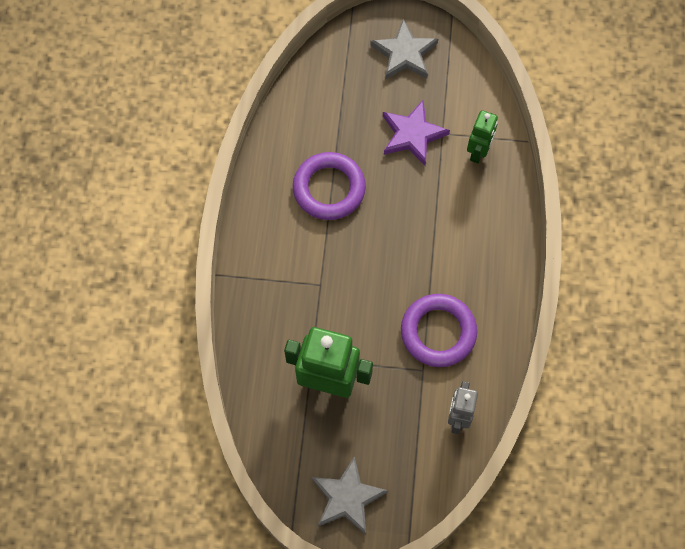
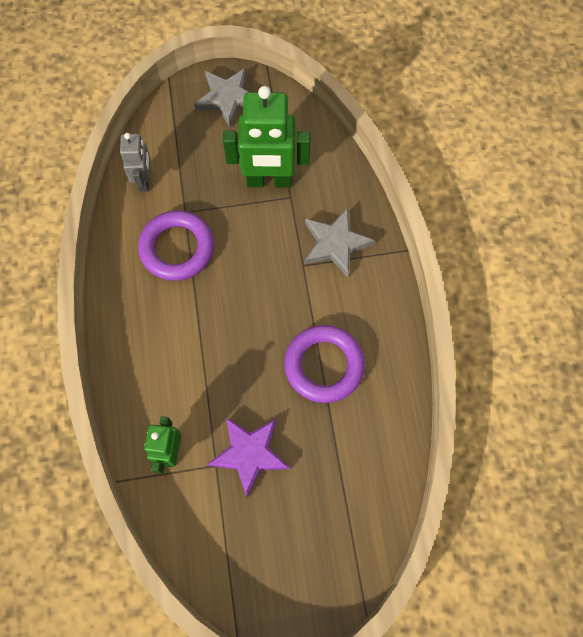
camera: 165 degrees right, 0 degrees up
grey star [370,19,438,80] -> grey star moved to [304,208,375,277]

